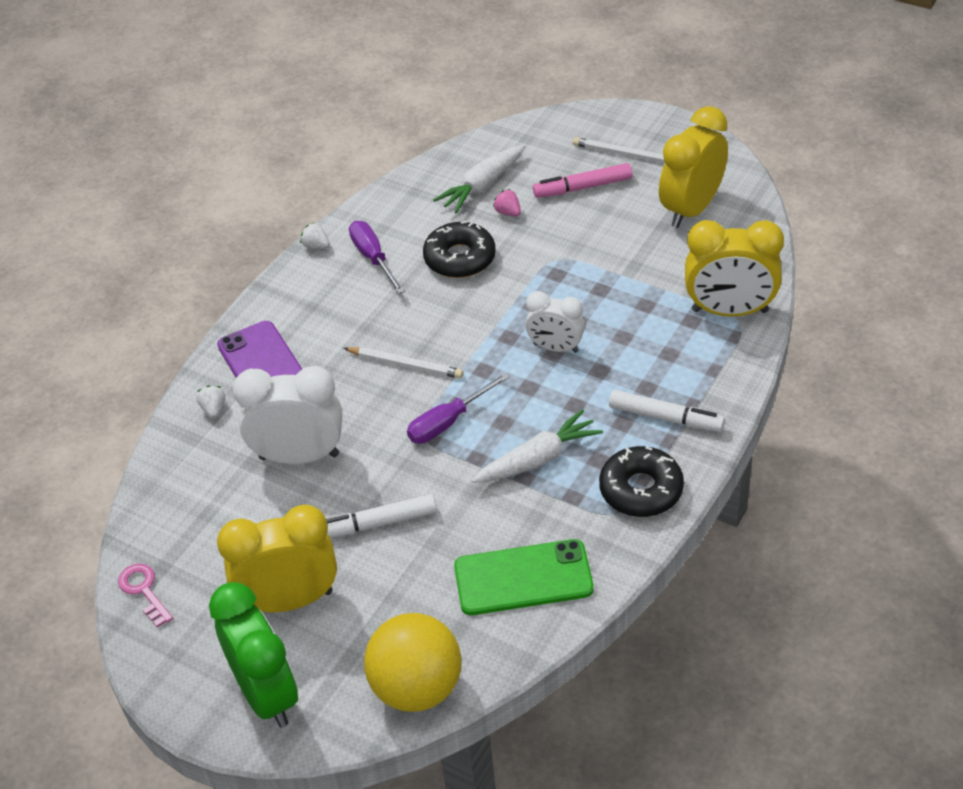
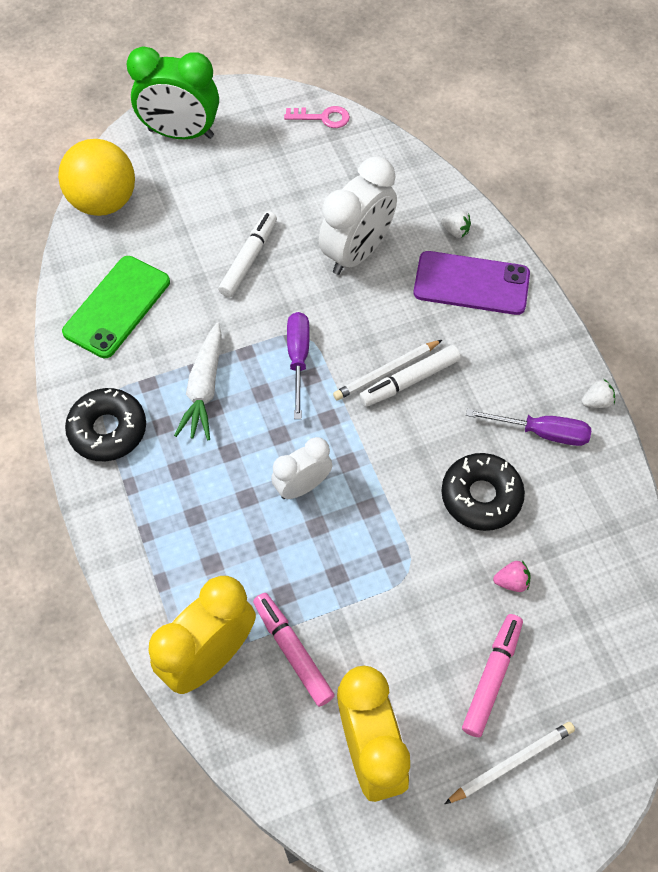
camera: 125 degrees right, 15 degrees up
yellow clock [217,505,337,613] -> none
white carrot [433,144,526,213] -> none
white marker [609,390,725,432] -> white marker moved to [359,345,461,407]
none -> pink marker [253,593,335,707]

